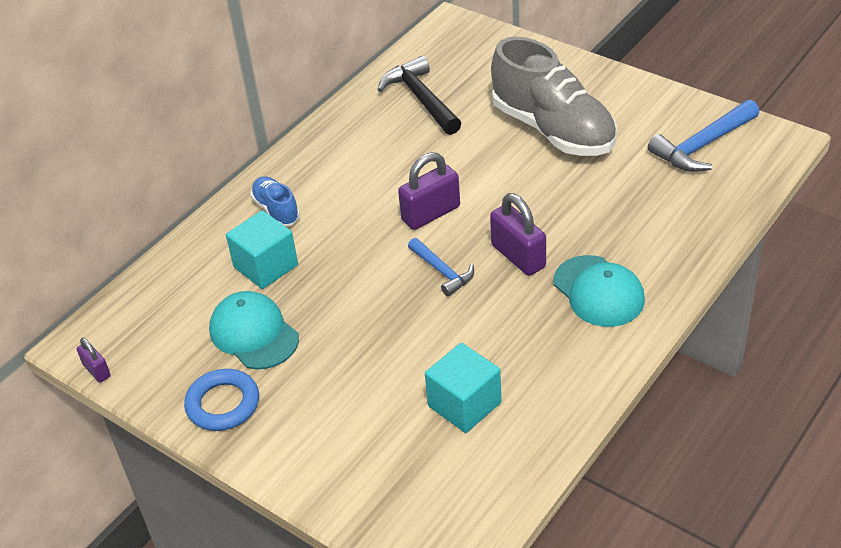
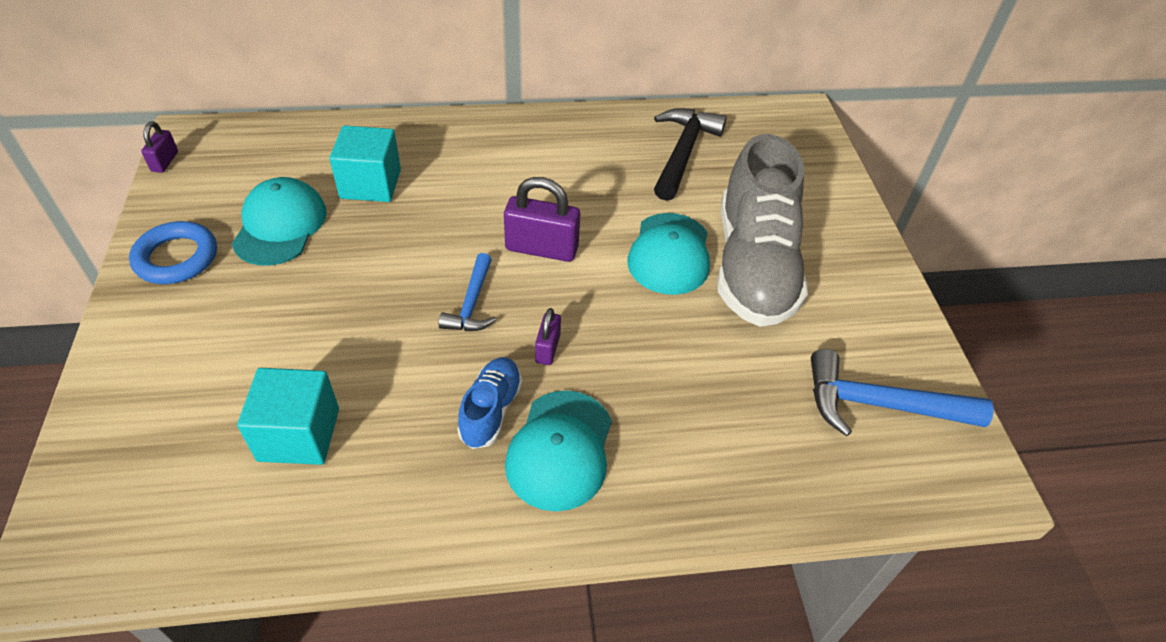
camera: 40 degrees right, 5 degrees up
blue shoe [250,176,300,226] -> blue shoe moved to [457,357,523,449]
purple padlock [490,193,546,276] -> purple padlock [535,308,561,365], size x0.54
none -> turquoise cap [628,213,710,295]

